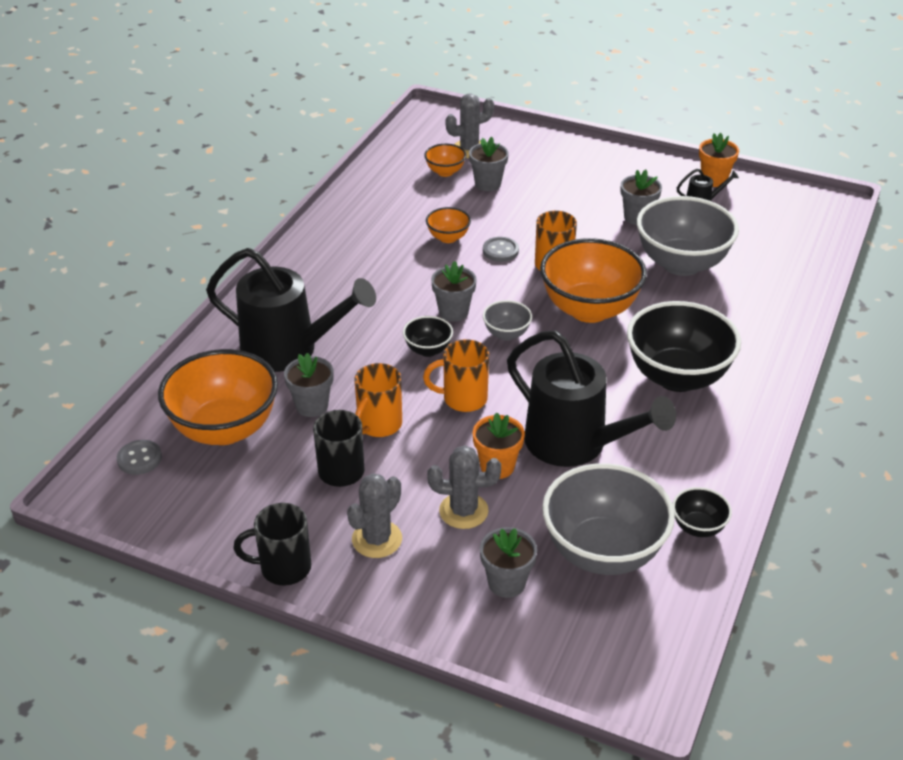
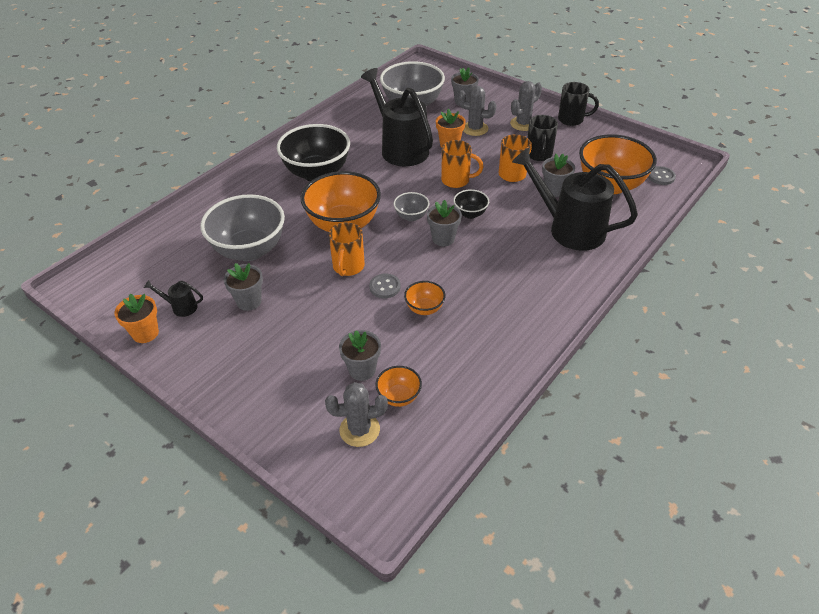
camera: 165 degrees left, 5 degrees up
black bowl [672,487,732,537] -> none

